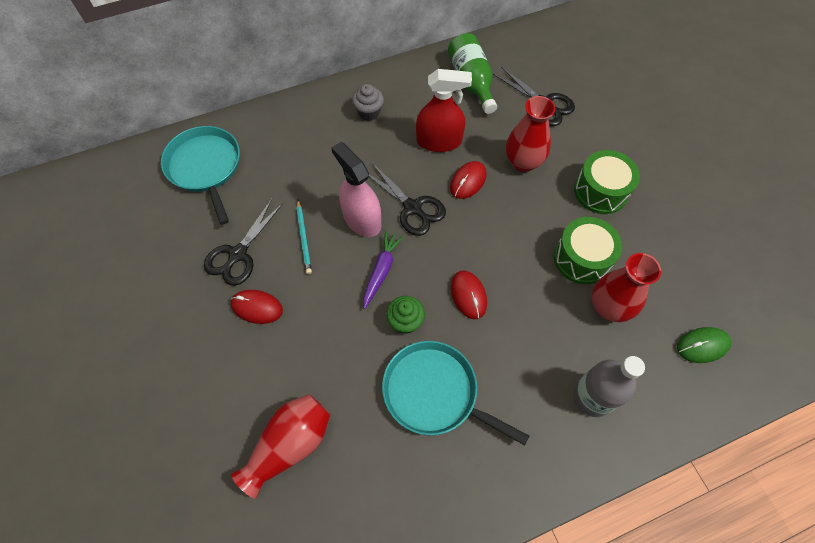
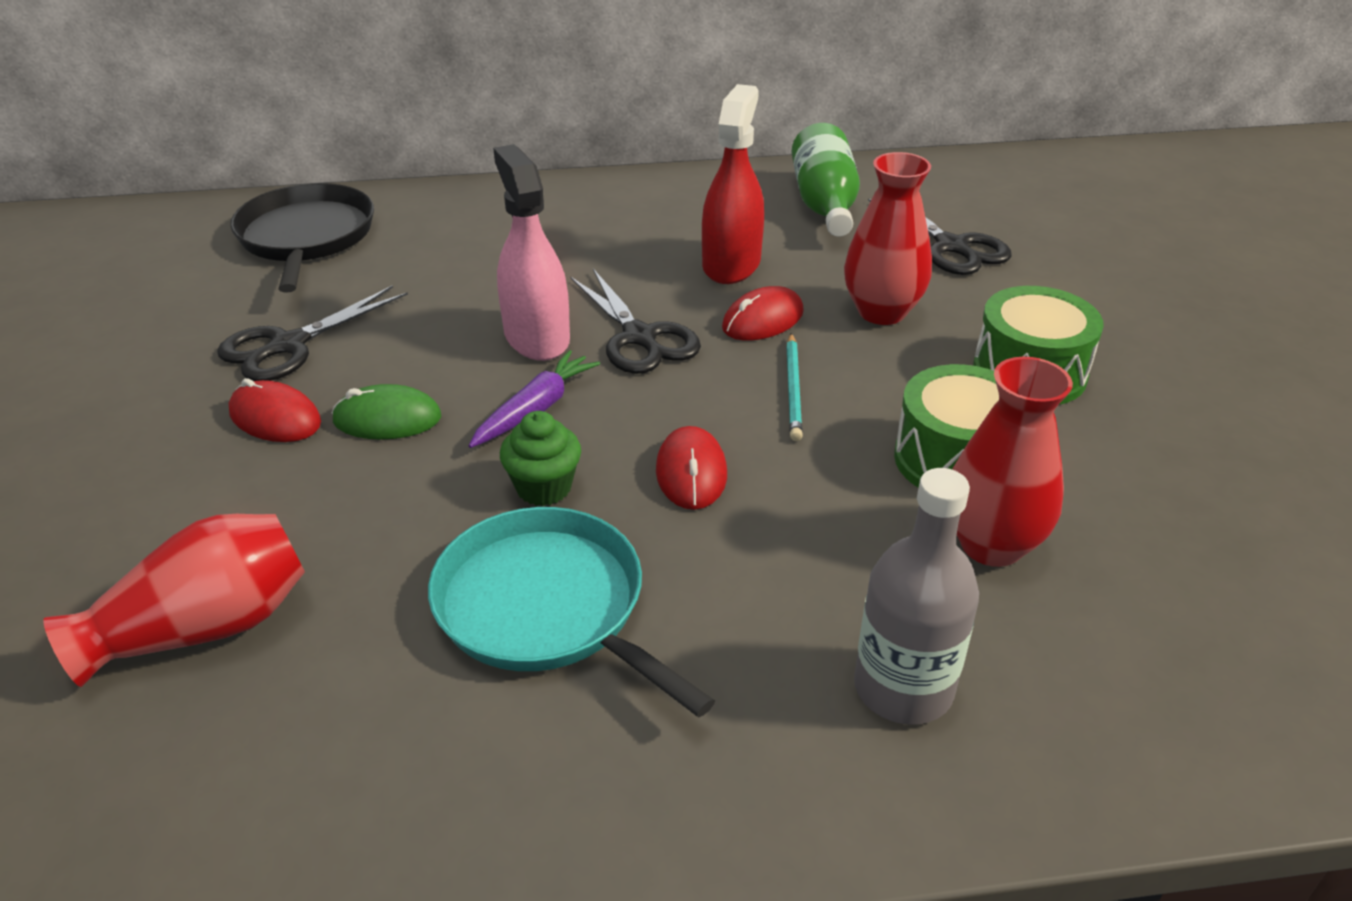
camera: 15 degrees right, 25 degrees down
turquoise pan [161,126,240,225] -> black pan [230,183,374,293]
turquoise pencil [296,200,312,274] -> turquoise pencil moved to [786,333,803,441]
grey cupcake [352,84,384,121] -> none
red spray bottle [416,69,472,152] -> red spray bottle turned 90 degrees counterclockwise [702,84,764,284]
green mouse [677,327,731,363] -> green mouse moved to [331,384,441,440]

